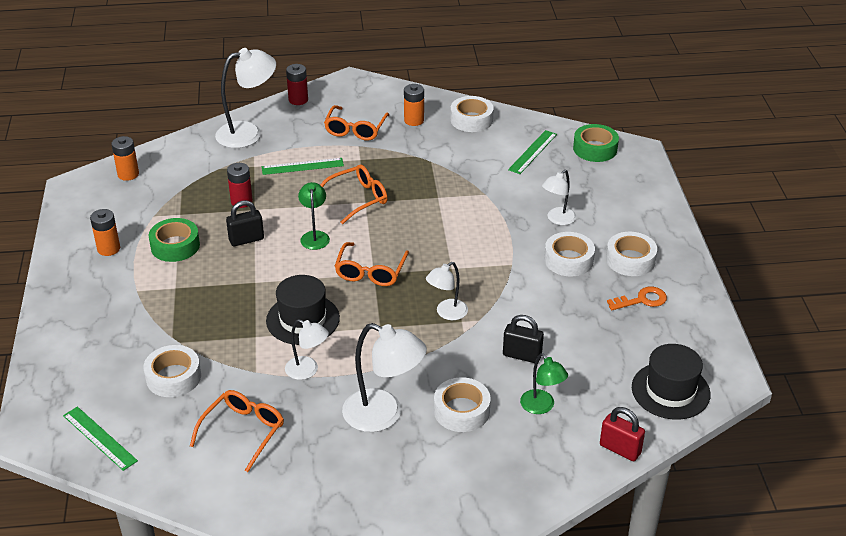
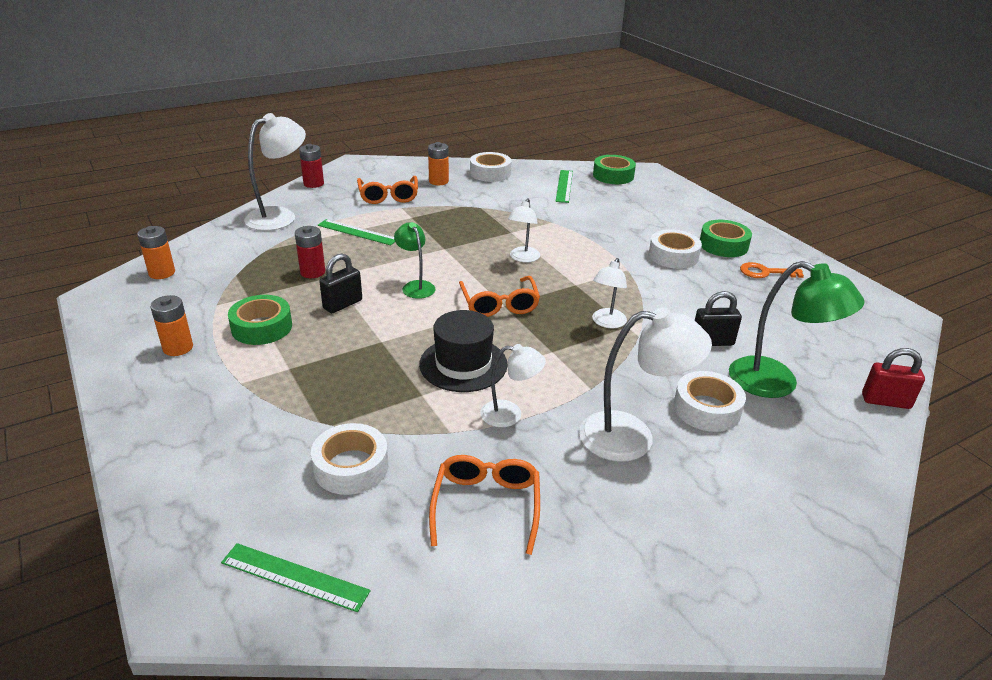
camera: 25 degrees left, 5 degrees down
green ruler [262,158,344,175] -> green ruler turned 60 degrees clockwise [318,219,395,245]
orange glasses [320,164,388,224] -> none
green lamp [520,353,568,414] -> green lamp [729,261,865,398], size x1.72
white lamp [542,170,576,225] -> white lamp moved to [508,198,540,263]
white tape [606,232,657,276] -> green tape [700,220,752,257]
orange key [607,287,667,310] -> orange key turned 135 degrees counterclockwise [740,262,804,278]
black hat [632,344,711,420] -> none

